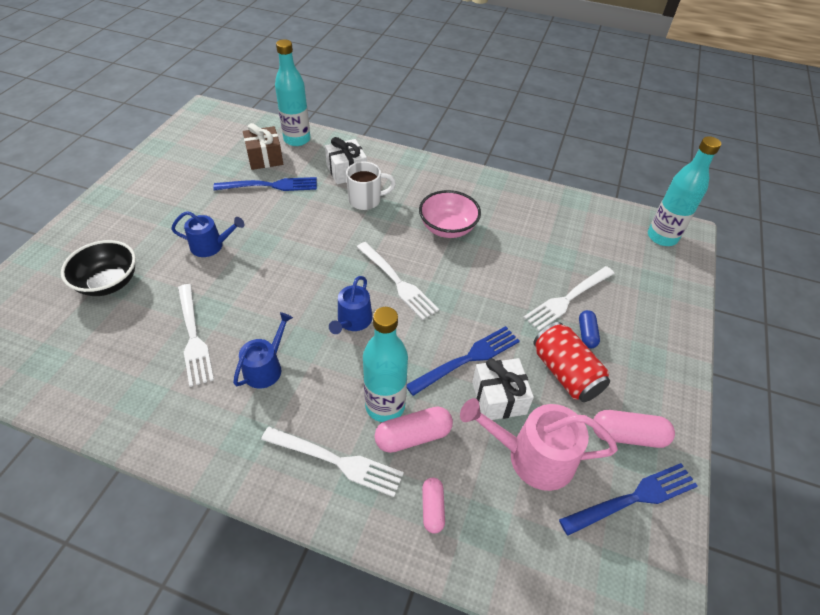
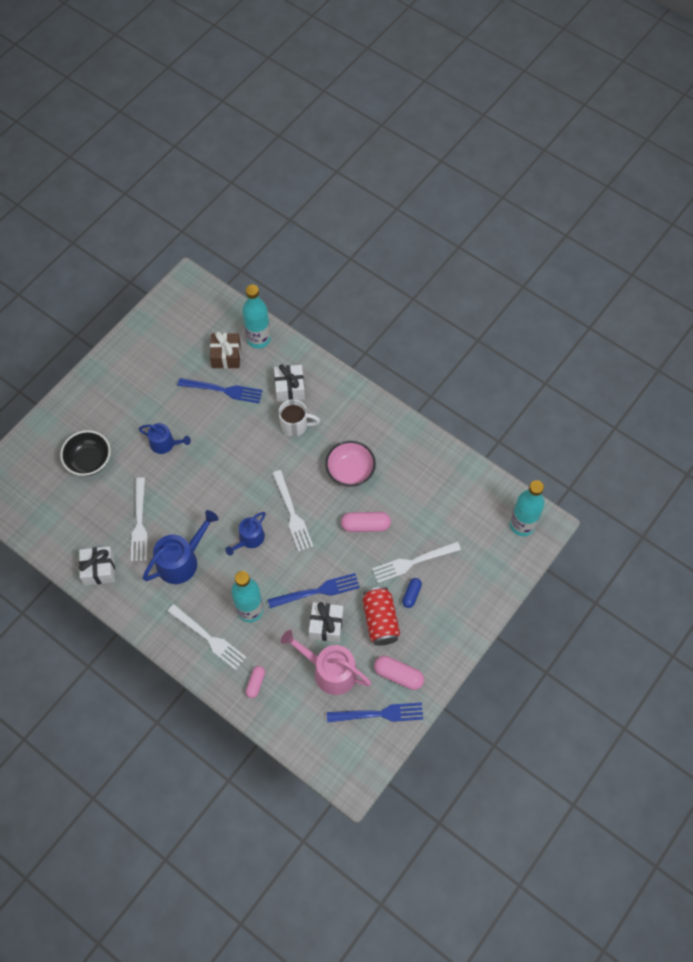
camera: 20 degrees right, 15 degrees up
blue watering can [233,312,293,388] -> blue watering can [143,510,219,584], size x1.59
pink capsule [375,407,453,453] -> pink capsule moved to [341,512,391,532]
none -> white gift [79,547,115,585]

